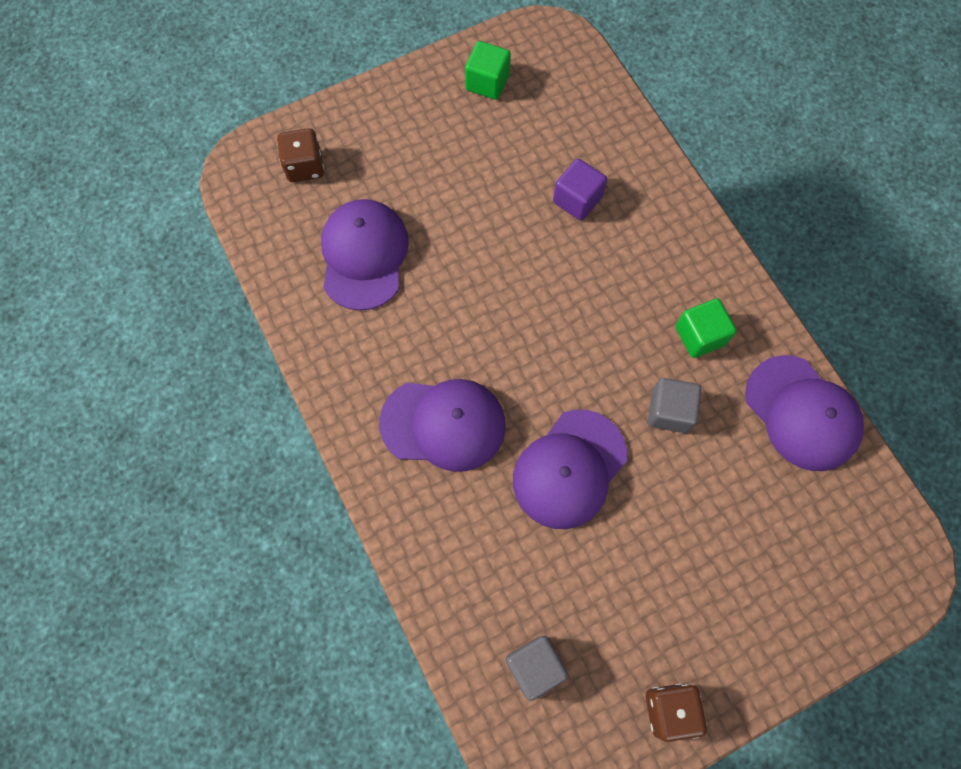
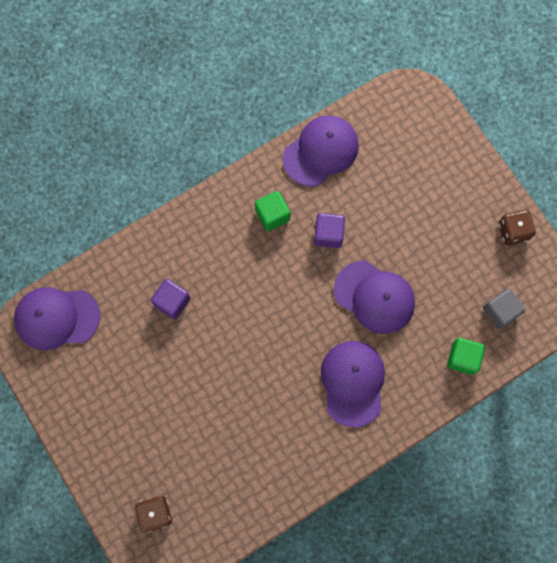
camera: 95 degrees left, 5 degrees up
purple cap [321,199,409,311] -> purple cap moved to [14,287,100,350]
green cube [465,41,511,100] -> green cube moved to [447,338,485,375]
grey cube [648,378,701,433] -> purple cube [314,213,345,248]

